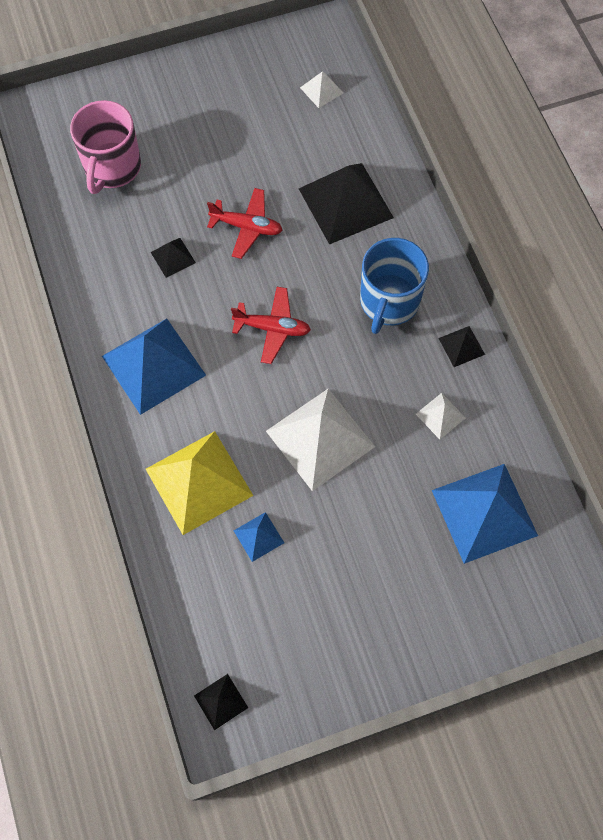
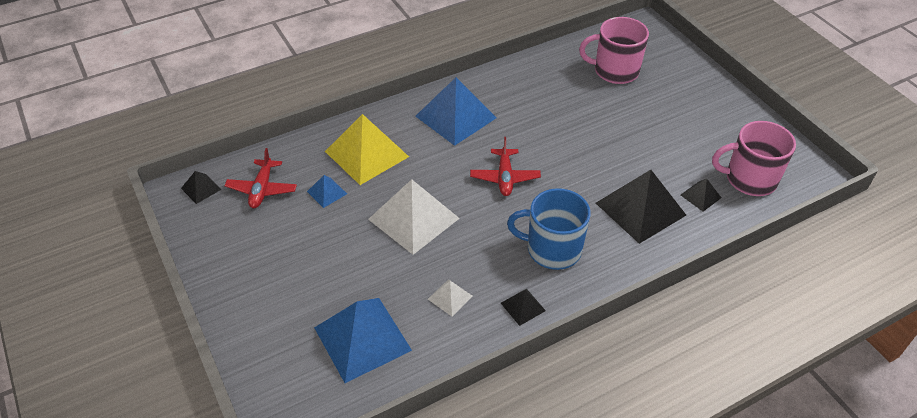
camera: 80 degrees right, 20 degrees down
black pyramid [151,238,196,278] -> black pyramid moved to [681,179,721,212]
red plane [207,188,282,259] -> red plane moved to [224,148,297,208]
white pyramid [300,71,343,108] -> pink mug [712,121,796,196]

